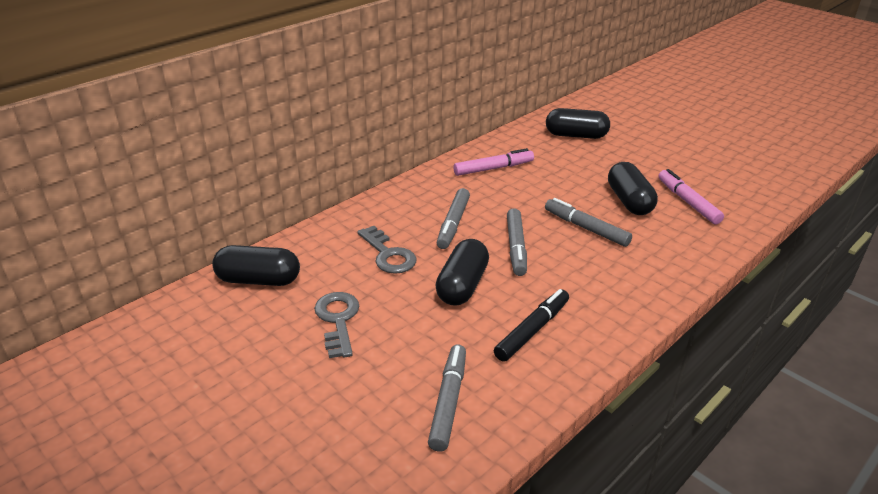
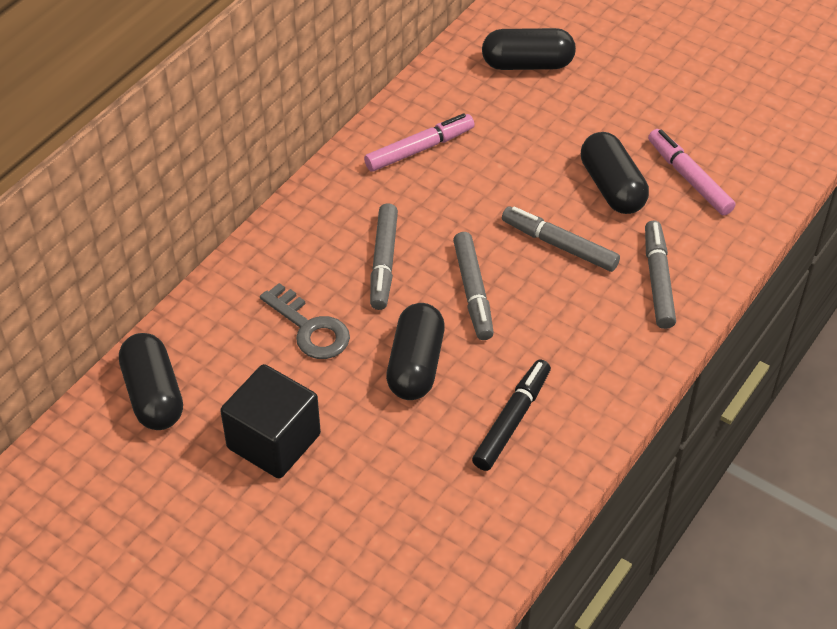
camera: 10 degrees left, 15 degrees up
black capsule [212,245,300,286] -> black capsule turned 75 degrees clockwise [119,333,183,430]
grey key [314,292,359,358] -> black cube [220,364,321,479]
grey marker [428,345,466,452] -> grey marker moved to [645,220,676,329]

